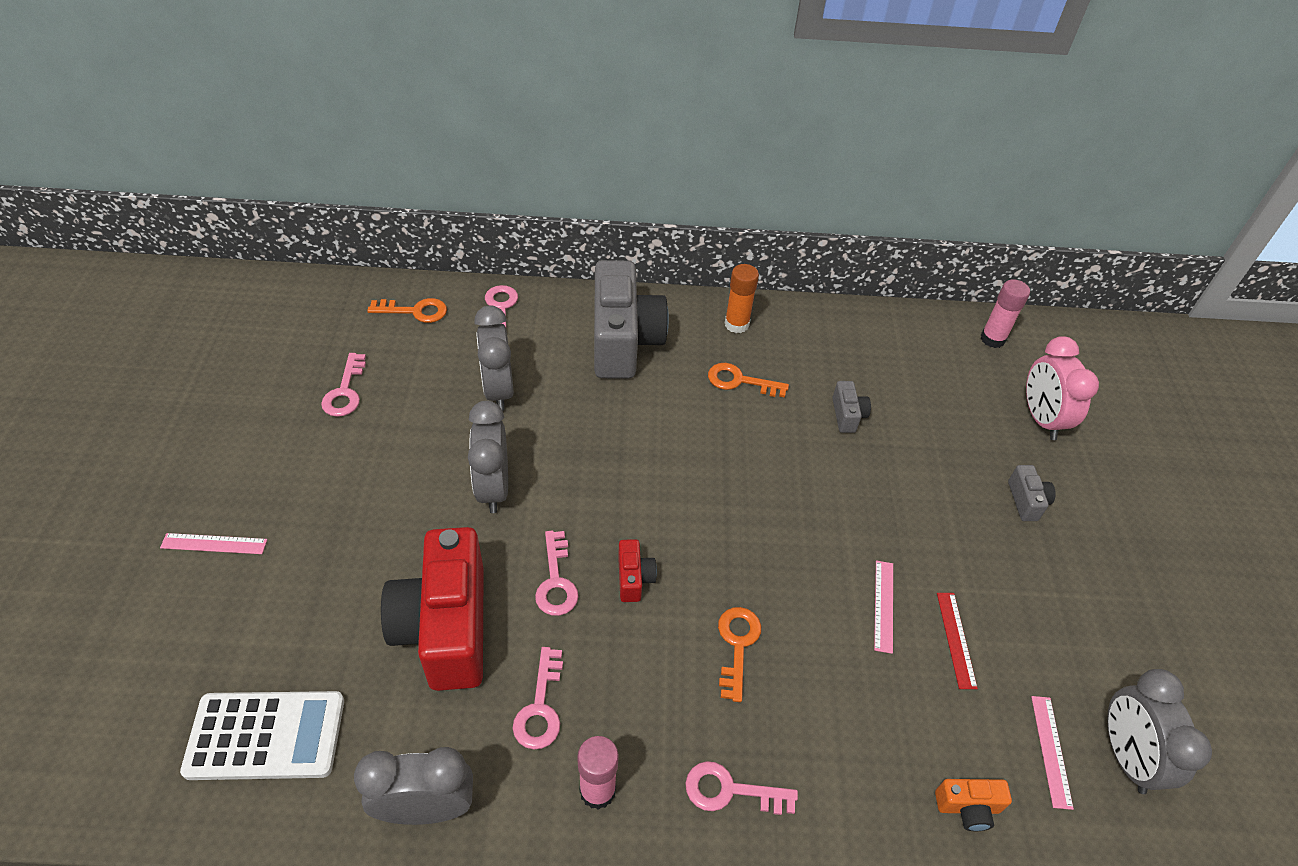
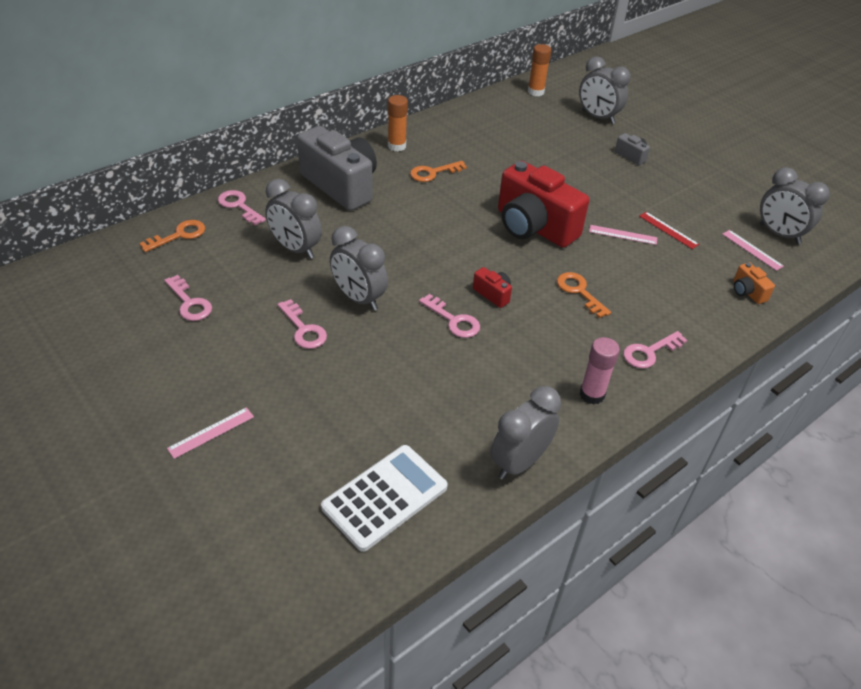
camera: 40 degrees left, 5 degrees down
red camera [381,527,484,691] -> red camera moved to [498,161,589,248]
pink key [513,647,563,750] -> pink key moved to [278,299,327,349]
grey camera [832,381,871,433] -> none
pink ruler [874,561,893,654] -> pink ruler turned 45 degrees counterclockwise [589,225,657,245]
orange camera [935,779,1012,831] -> orange camera turned 105 degrees clockwise [733,262,775,304]
pink glue stick [980,279,1030,348] -> orange glue stick [528,44,552,96]
pink clock [1026,336,1099,440] -> grey clock [579,56,631,124]

